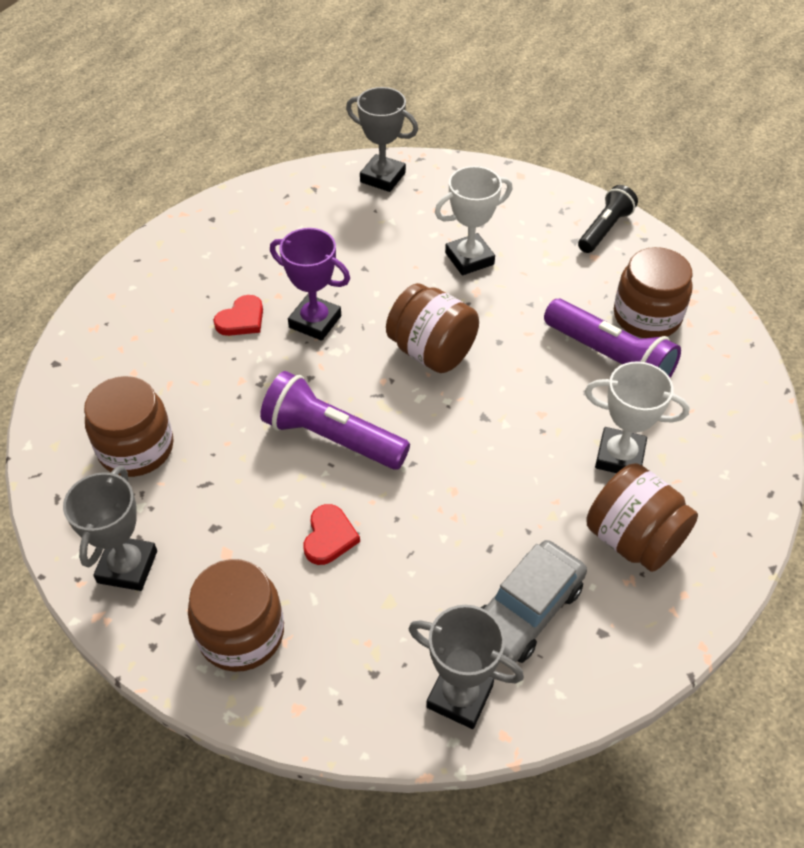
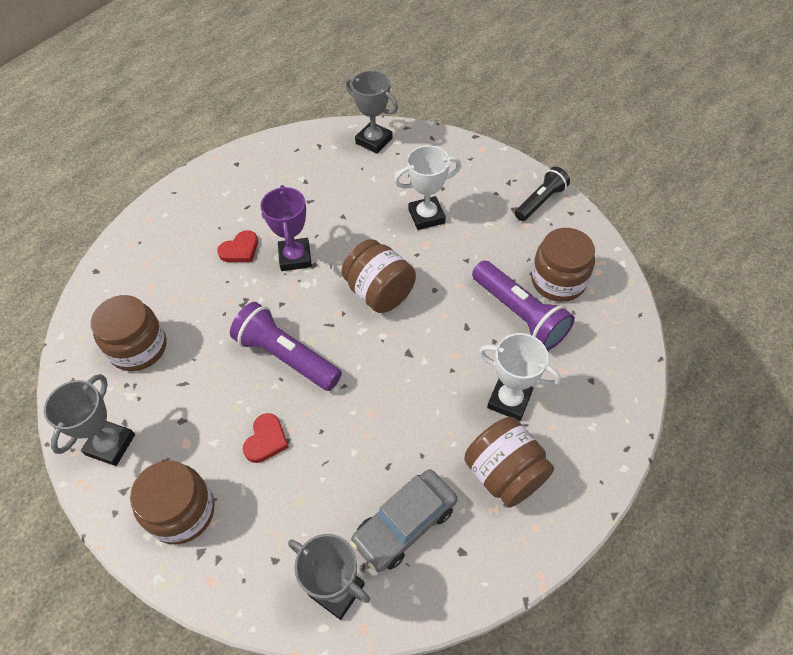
camera: 10 degrees right, 5 degrees up
purple trophy [270,228,350,341] -> purple trophy turned 45 degrees clockwise [260,185,312,271]

